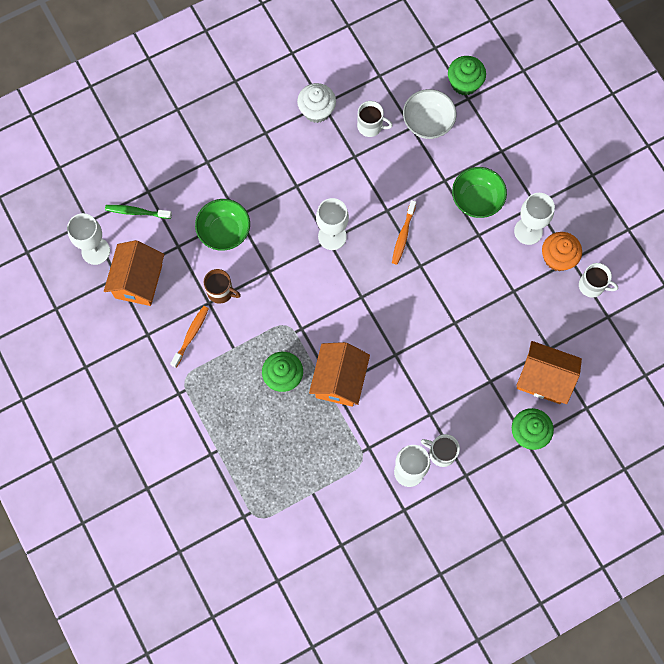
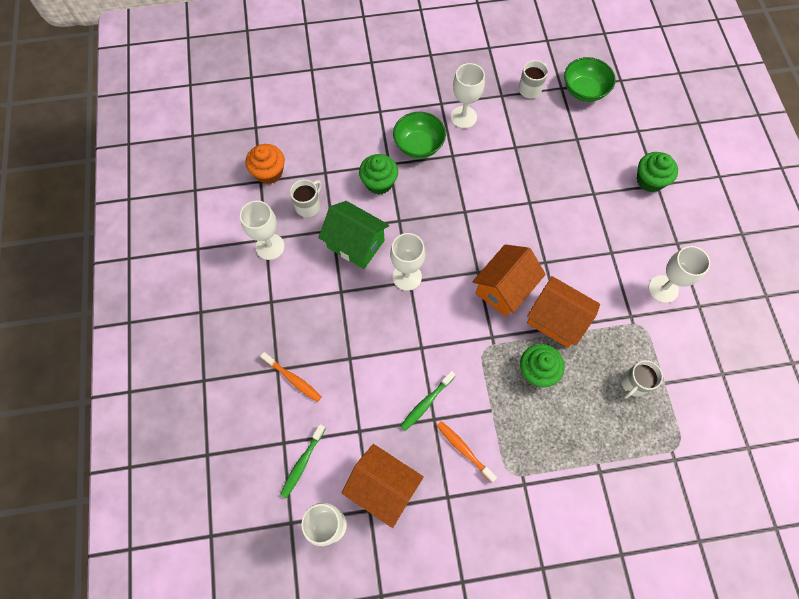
camera: 70 degrees left, 5 degrees down
green bowl [195,199,250,251] -> green bowl moved to [564,57,616,102]
brown mug [203,269,241,304] -> green toothbrush [401,371,456,431]
white cupcake [297,83,336,123] -> white goblet [240,201,285,260]
orange toothbrush [392,200,416,265] -> orange toothbrush moved to [260,352,321,402]
white bowl [403,89,457,139] -> none
white mug [421,434,460,467] -> white mug moved to [622,360,663,399]
green cupcake [448,56,486,95] -> green cupcake moved to [359,154,398,195]
orange house [516,341,582,404] -> orange house moved to [472,244,546,317]
orange cupcake [542,232,582,271] -> orange cupcake moved to [245,144,285,184]
none -> green house [318,201,389,269]

